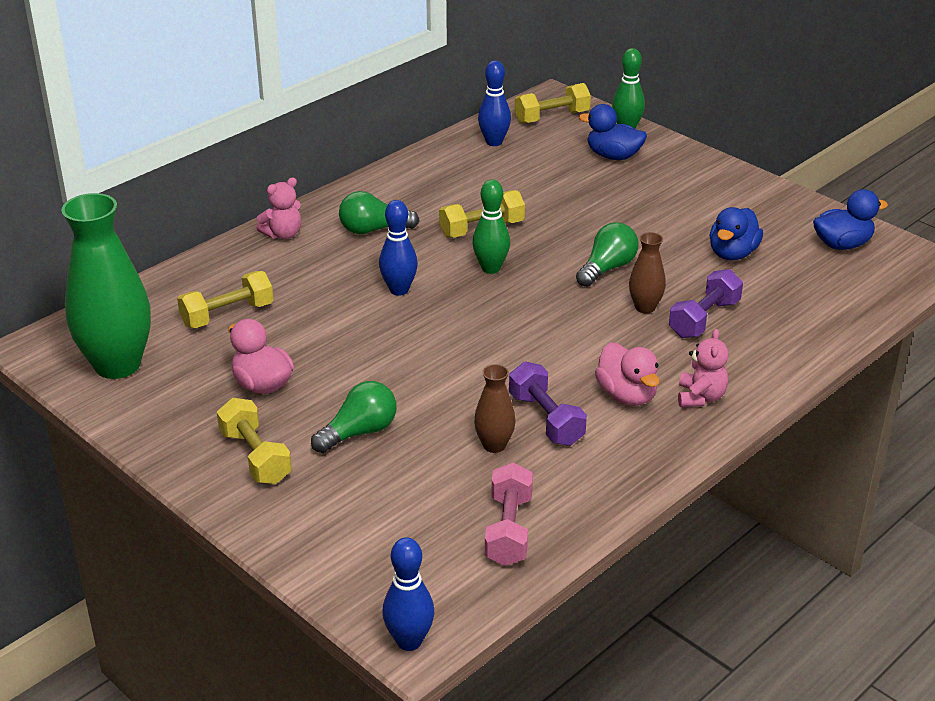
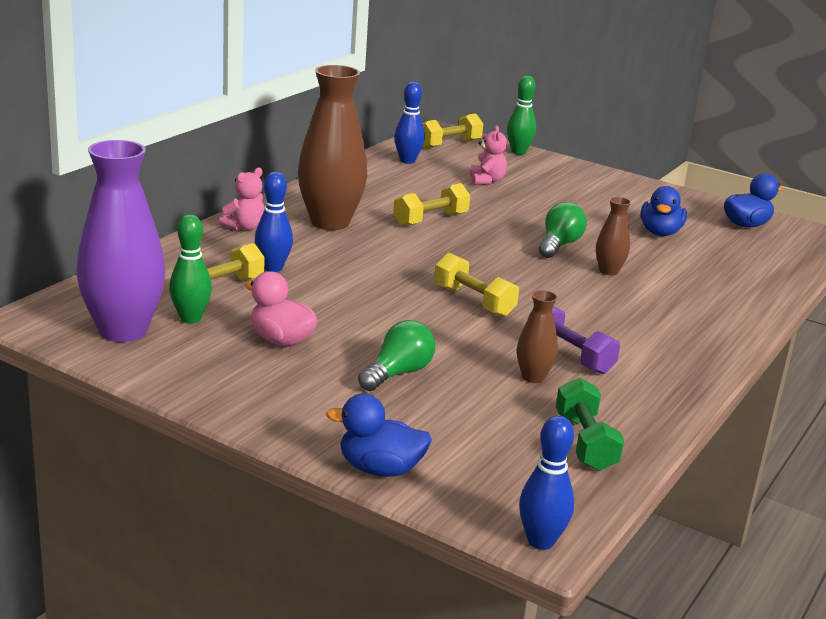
camera: 15 degrees left, 10 degrees down
green vase [62,193,151,379] -> purple vase [76,140,165,342]
yellow dumbbell [217,398,292,484] -> yellow dumbbell moved to [434,253,519,317]
green light bulb [339,191,419,234] -> brown vase [298,65,367,230]
blue bowling pin [379,200,418,296] -> blue bowling pin moved to [255,172,293,272]
green bowling pin [472,179,510,274] -> green bowling pin moved to [169,215,212,324]
pink dumbbell [485,462,533,566] -> green dumbbell [556,377,624,471]
blue duck [579,104,647,160] -> blue duck moved to [326,393,432,477]
pink duck [595,342,660,406] -> none
purple dumbbell [669,269,743,338] -> none
pink teddy bear [678,329,729,407] -> pink teddy bear moved to [470,126,507,185]

